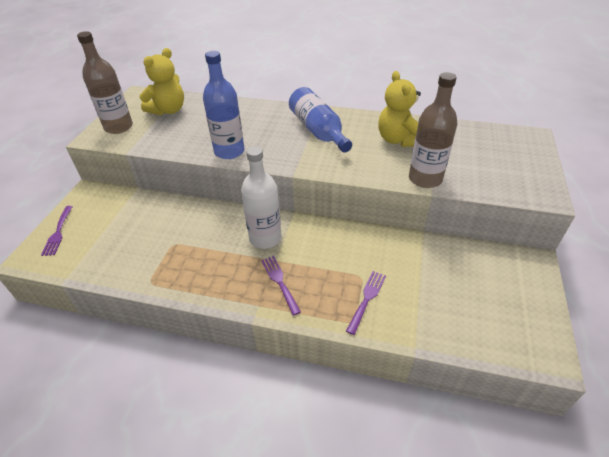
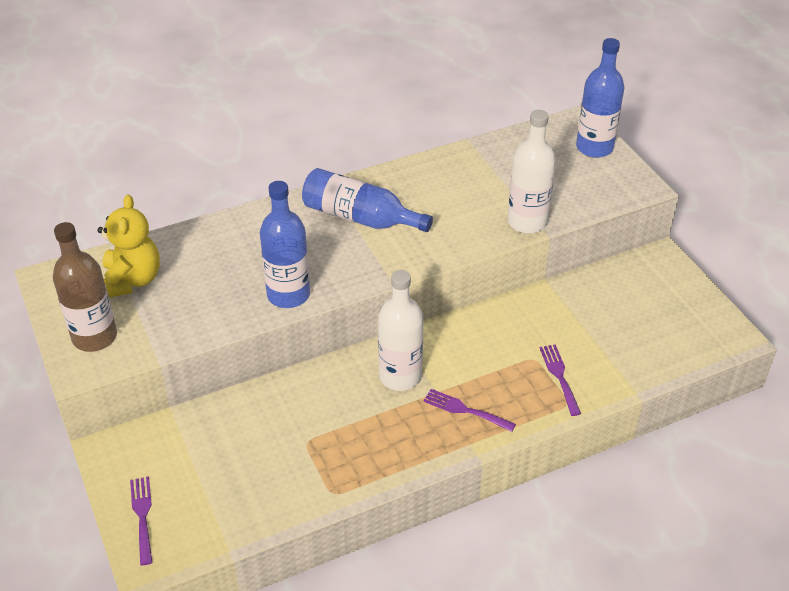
camera: 40 degrees left, 0 degrees up
purple fork [41,206,73,256] -> purple fork turned 150 degrees counterclockwise [130,477,153,565]
yellow teddy bear [378,71,421,147] -> none
brown bottle [409,72,457,188] -> white bottle [507,110,556,234]
none -> blue bottle [576,38,624,158]

